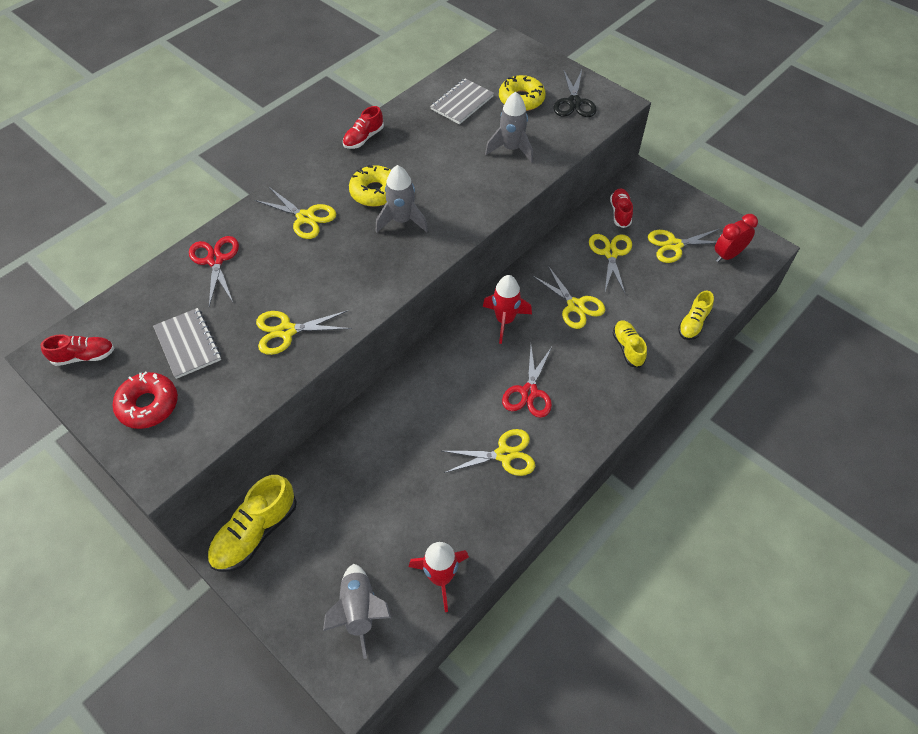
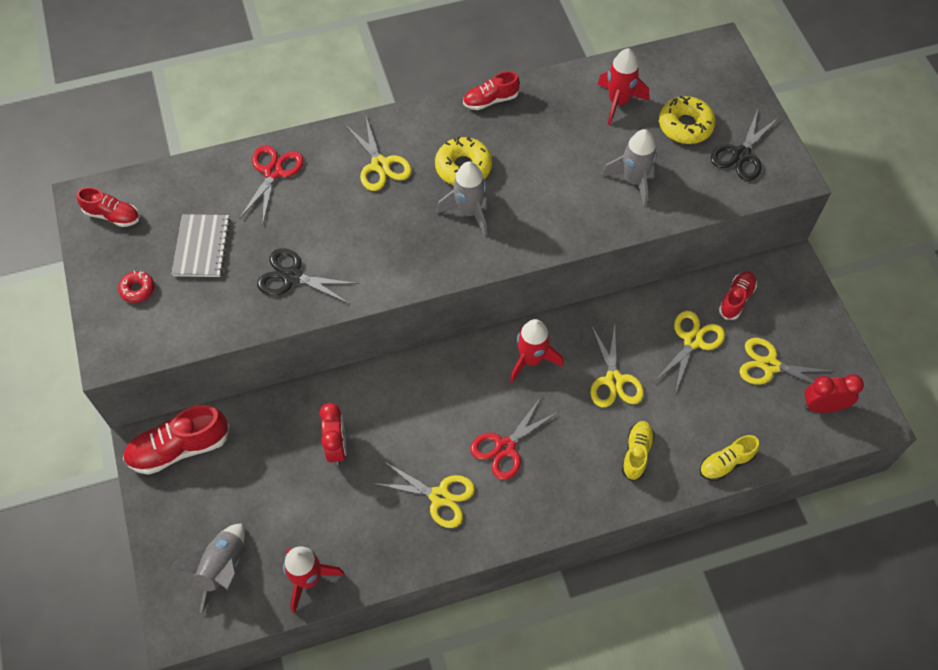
camera: 30 degrees right, 5 degrees up
red donut [113,372,178,429] -> red donut [118,271,154,303], size x0.58
yellow shoe [207,475,297,572] -> red shoe [123,405,229,475]
yellow scissors [256,310,352,355] -> black scissors [257,248,359,304]
grey notebook [430,79,494,124] -> red rocket [597,48,649,125]
none -> red clock [319,403,346,465]

